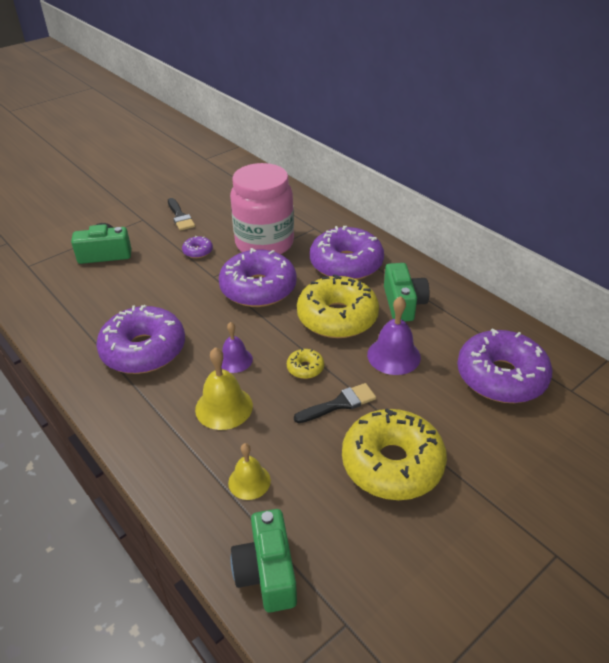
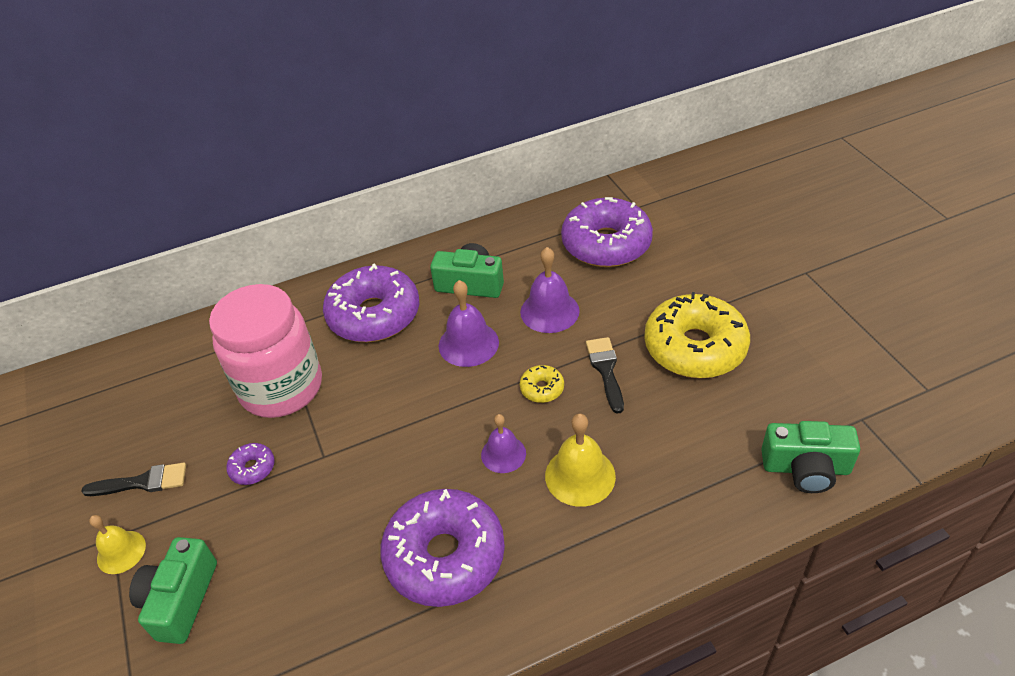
camera: 70 degrees left, 5 degrees up
purple donut [219,248,297,307] -> none
yellow bell [228,443,271,500] -> yellow bell moved to [89,515,146,574]
yellow donut [297,274,379,338] -> purple bell [439,280,499,367]

